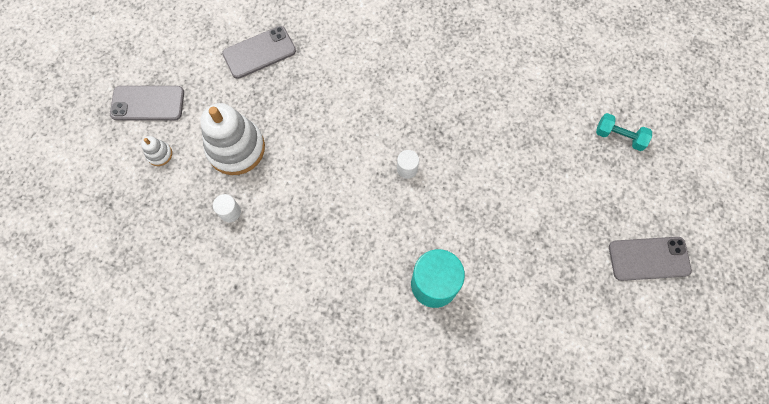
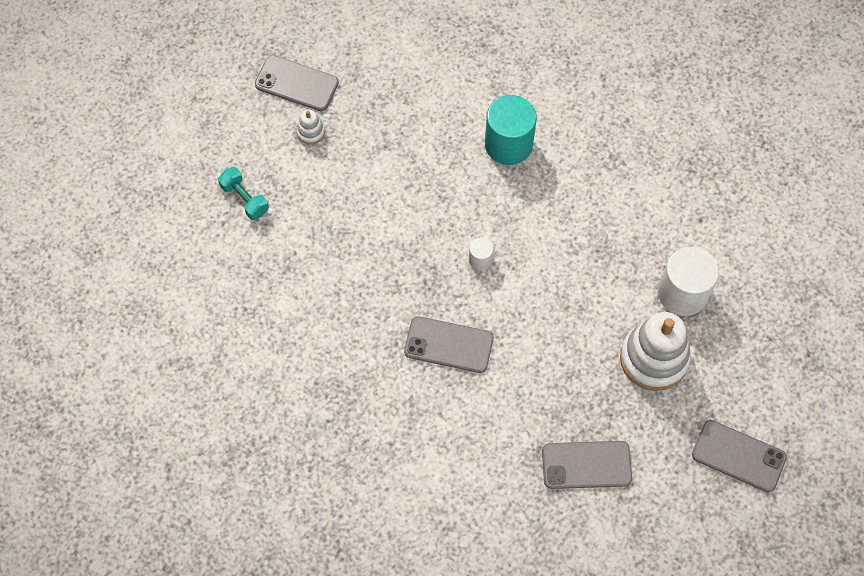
camera: 155 degrees left, 5 degrees down
white stacking toy [141,136,172,166] -> white stacking toy moved to [297,110,325,145]
white cylinder [213,194,241,222] -> white cylinder [658,246,719,316], size x2.09
none -> grey phone [404,316,494,373]

